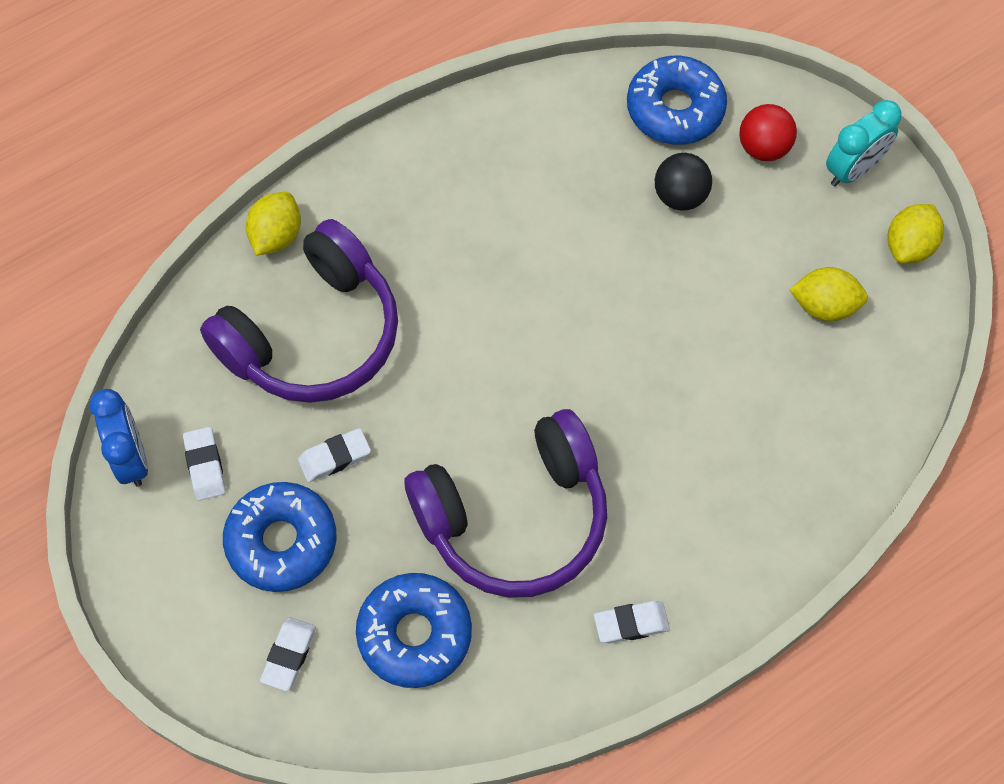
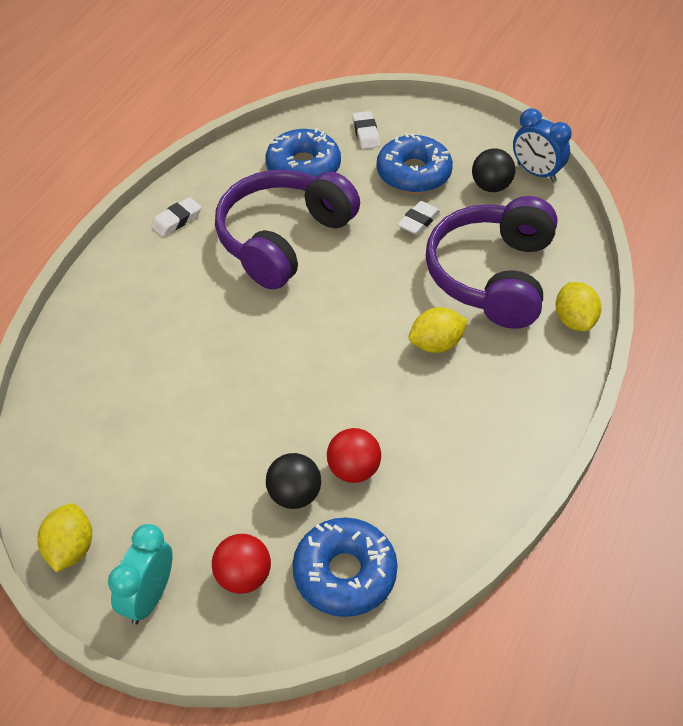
camera: 150 degrees right, 15 degrees down
white eraser [183,427,226,500] -> black ball [472,148,516,192]
yellow lemon [789,267,868,321] -> yellow lemon moved to [409,307,468,353]
none -> red ball [327,428,381,483]

